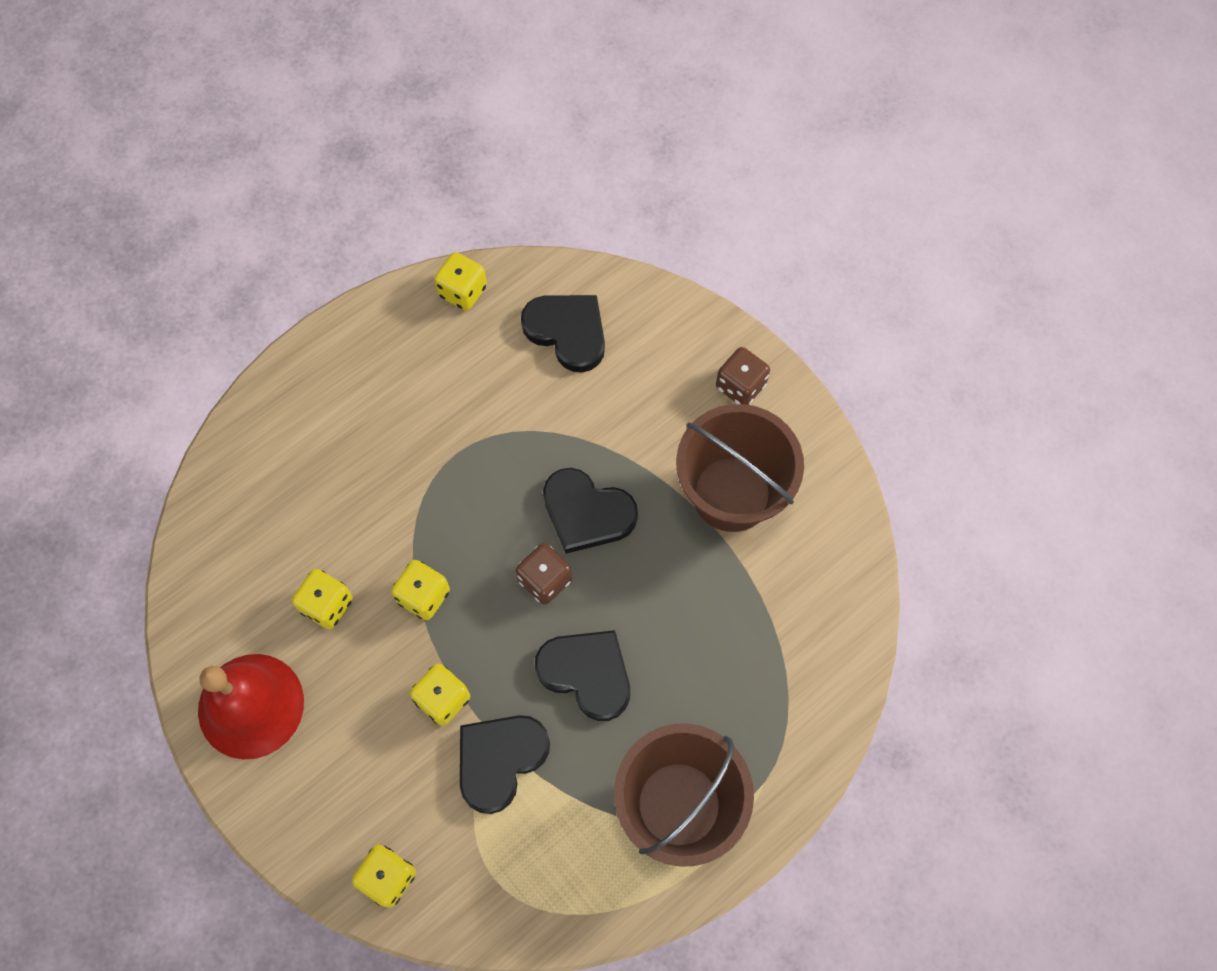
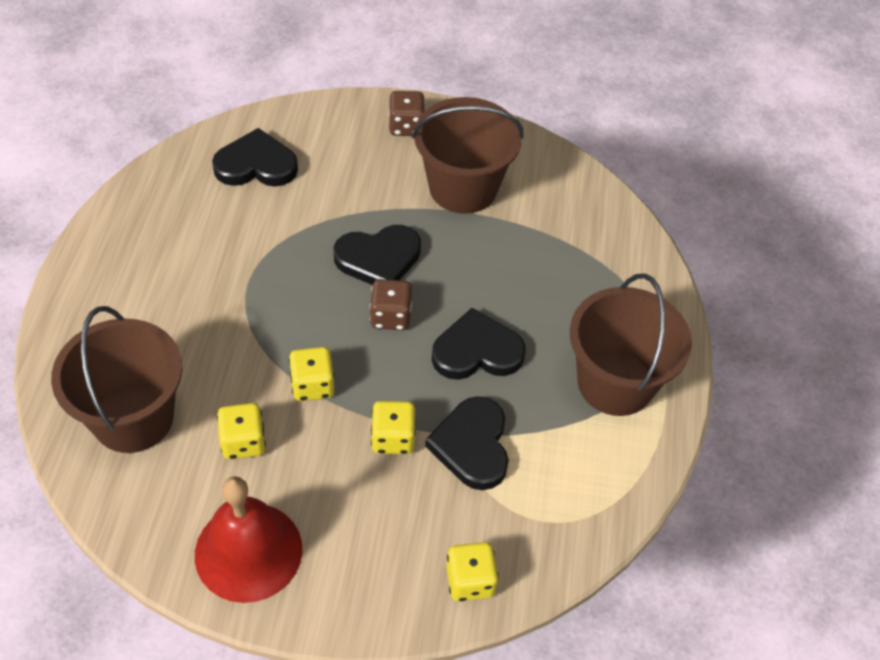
camera: 45 degrees left, 15 degrees down
yellow dice [434,252,487,311] -> none
none -> brown bucket [51,306,182,453]

